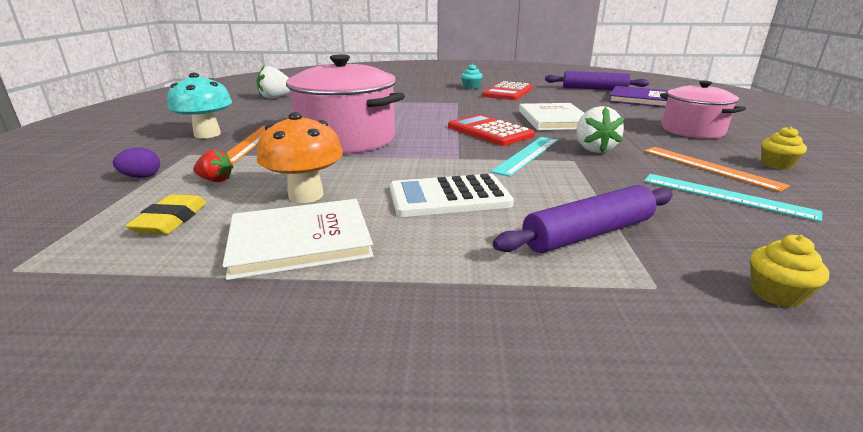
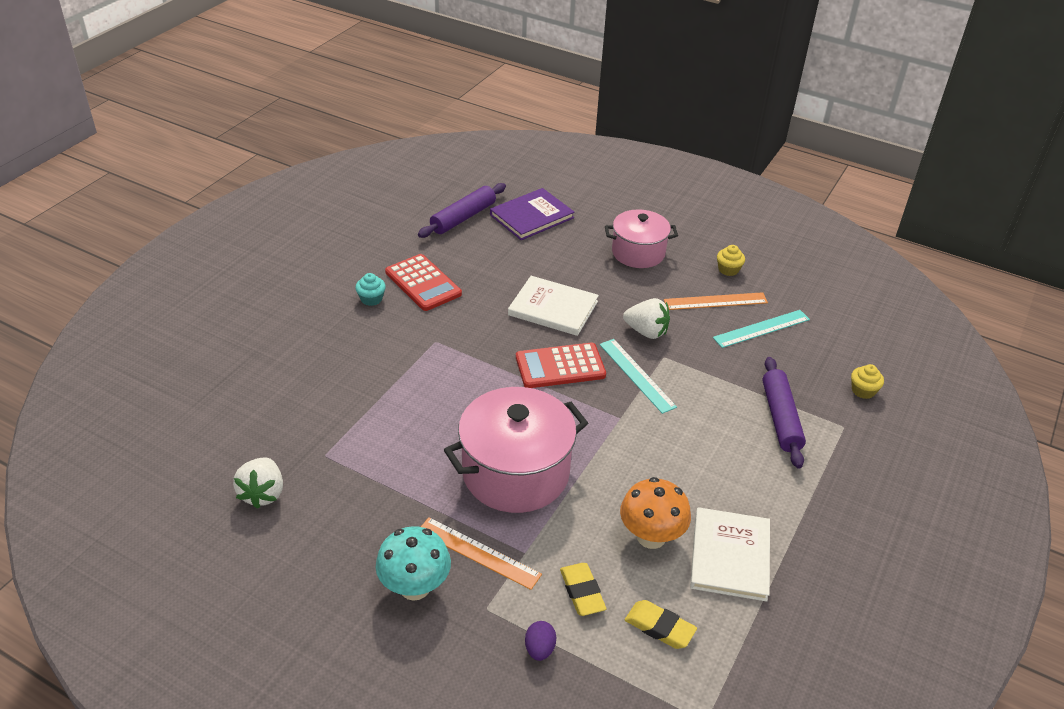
camera: 65 degrees left, 15 degrees up
red strawberry [193,149,233,182] -> yellow eraser [560,563,606,616]
white calculator [390,174,514,217] -> none

